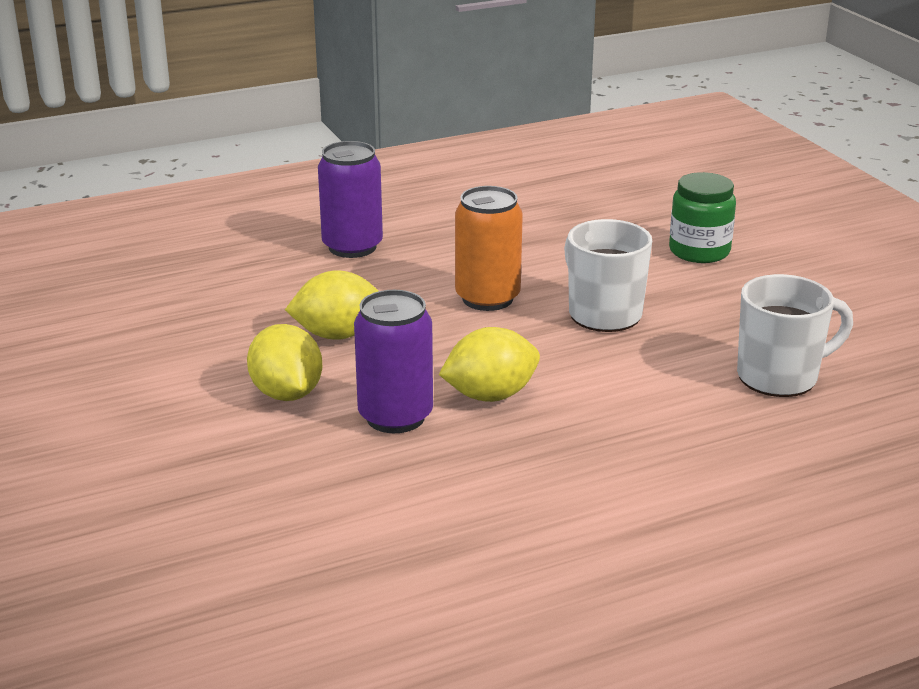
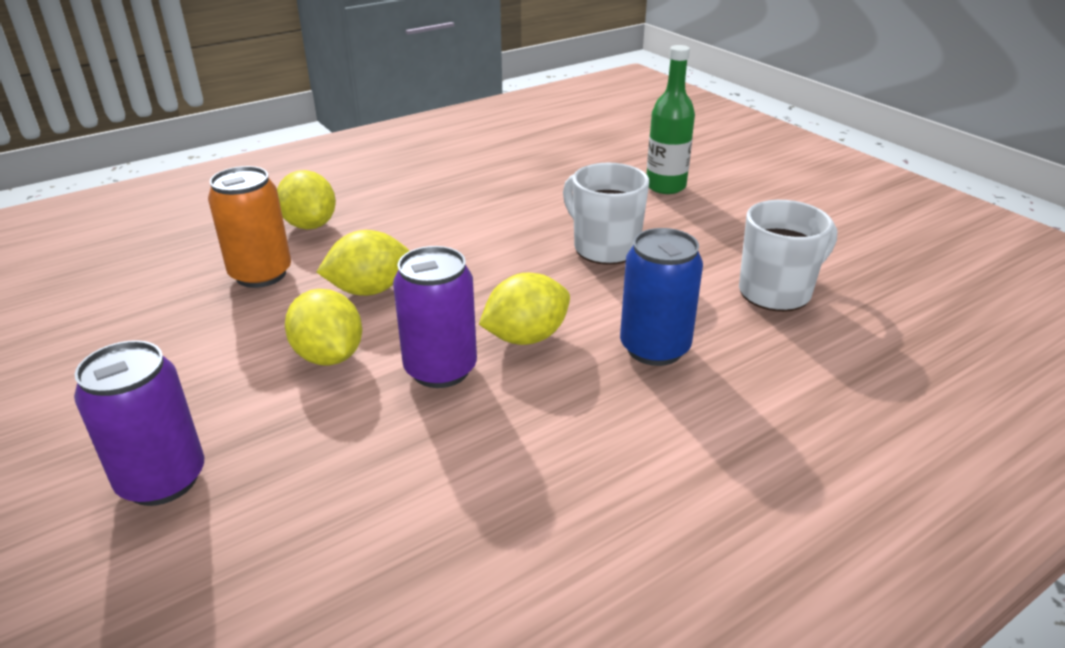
camera: 10 degrees left, 5 degrees up
purple can [318,141,383,258] -> purple can moved to [74,340,204,506]
orange can [455,186,523,311] -> orange can moved to [208,166,291,288]
green jar [669,172,736,263] -> green bottle [647,45,695,194]
none -> yellow lemon [277,170,336,229]
none -> blue can [620,228,703,366]

